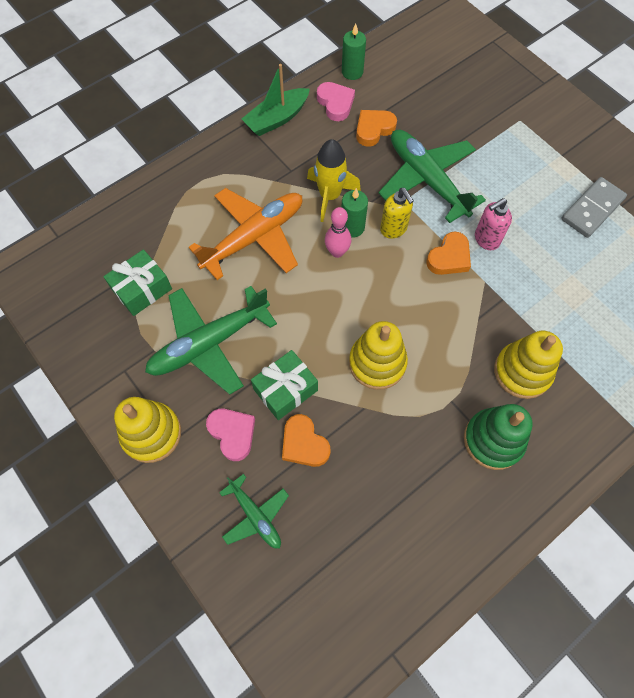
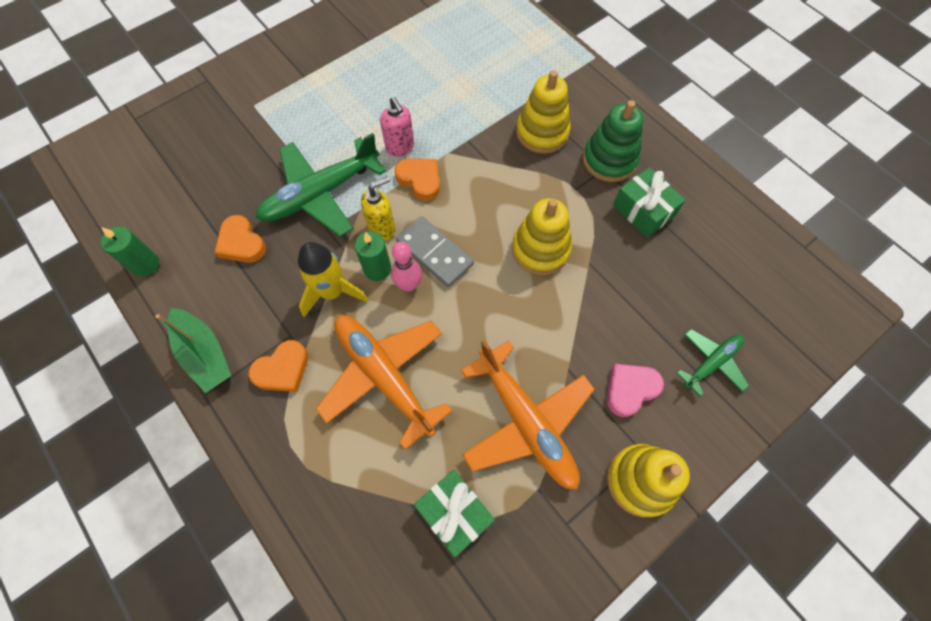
camera: 90 degrees left, 0 degrees up
green plane [145,286,277,395] -> orange plane [461,339,595,490]
green gift [251,350,318,420] -> green gift moved to [613,167,686,237]
orange heart [282,414,331,467] -> orange heart moved to [249,340,308,392]
pink heart [317,82,355,121] -> none
grey domino [561,177,627,238] -> grey domino moved to [396,216,474,287]

